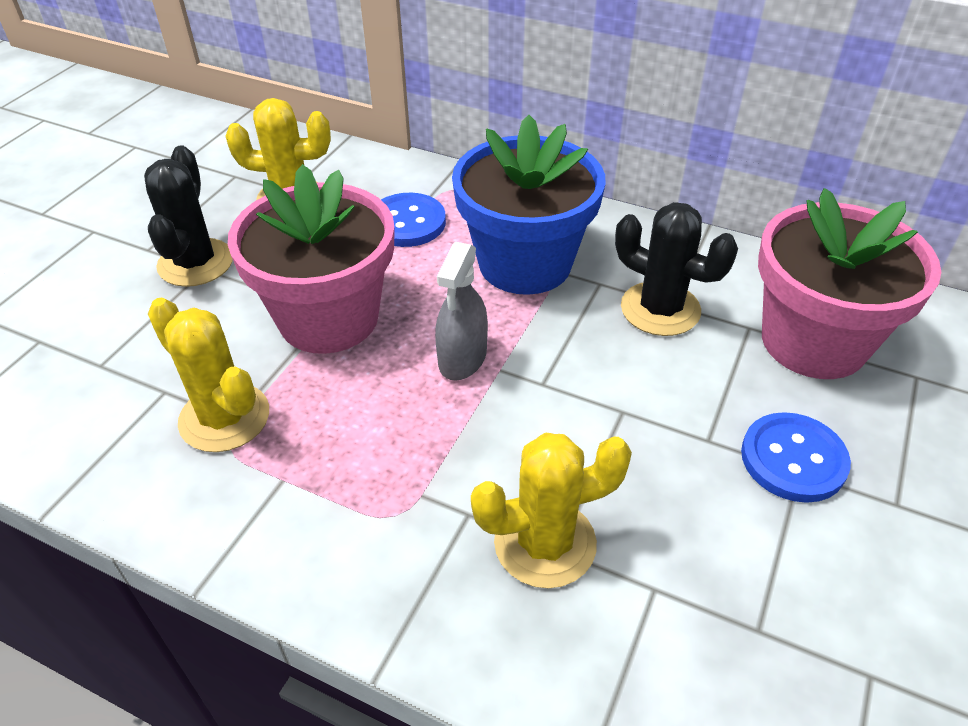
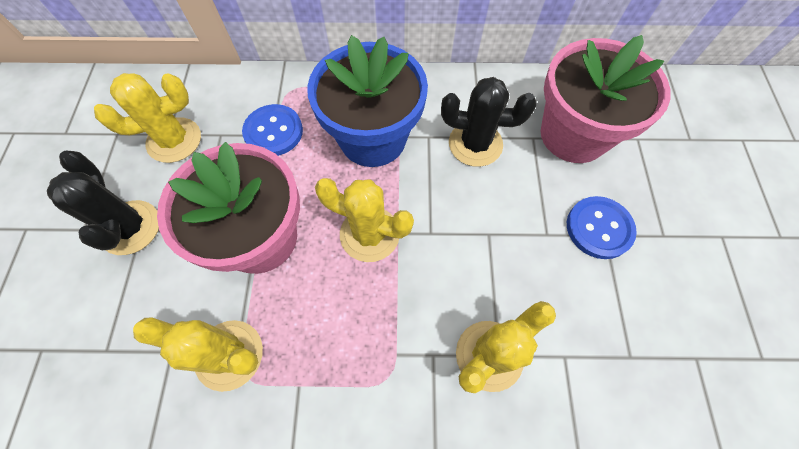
camera: 25 degrees left, 20 degrees up
grey spray bottle [435,242,488,381] -> yellow cactus [315,178,414,262]

